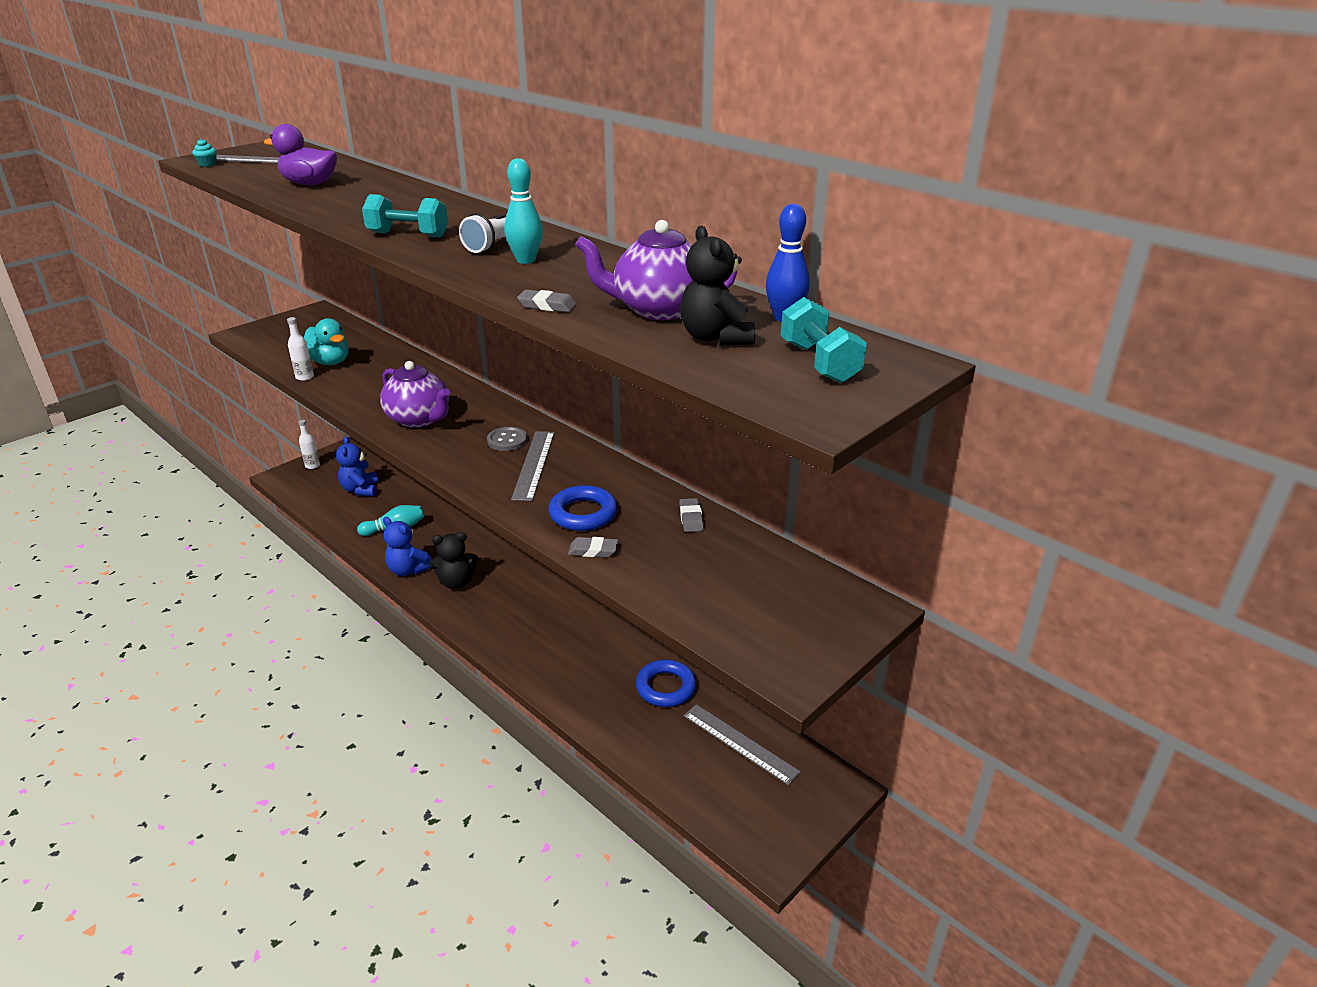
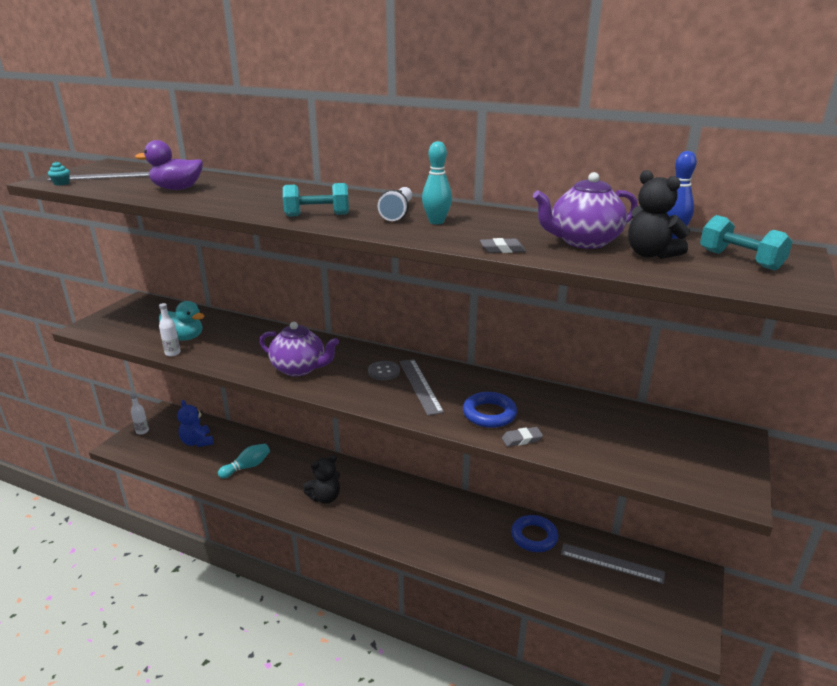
camera: 20 degrees left, 5 degrees down
blue teddy bear [383,517,432,576] -> none
grey eraser [679,498,704,532] -> none

